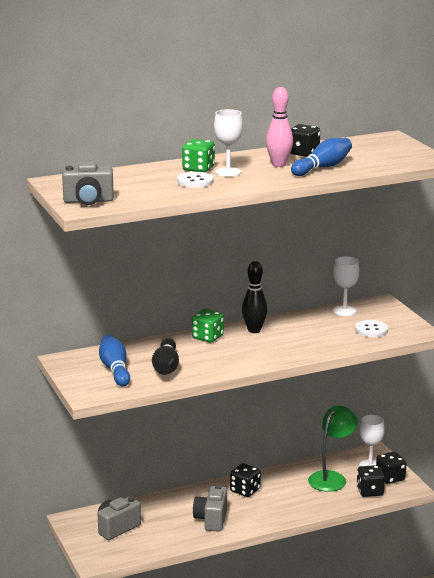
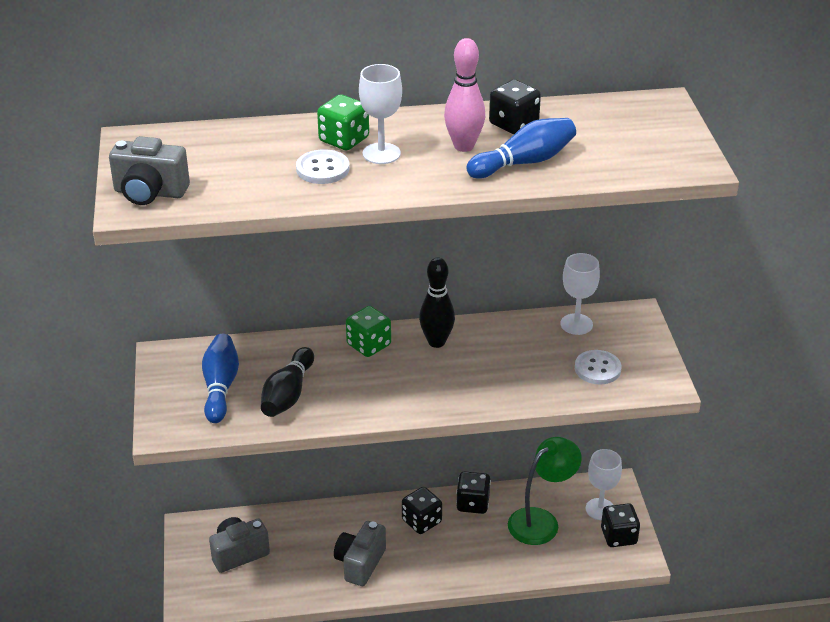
camera: 15 degrees right, 15 degrees up
black dice [357,465,385,497] -> black dice moved to [456,471,491,514]

